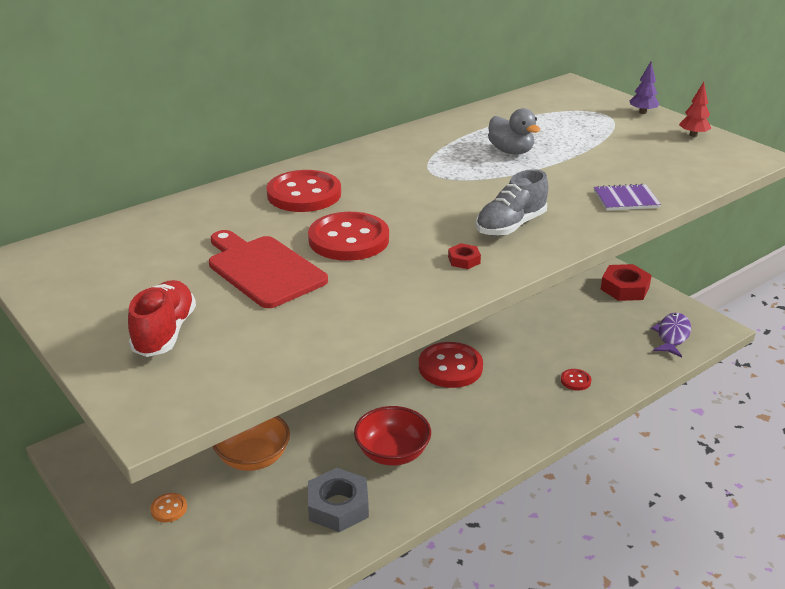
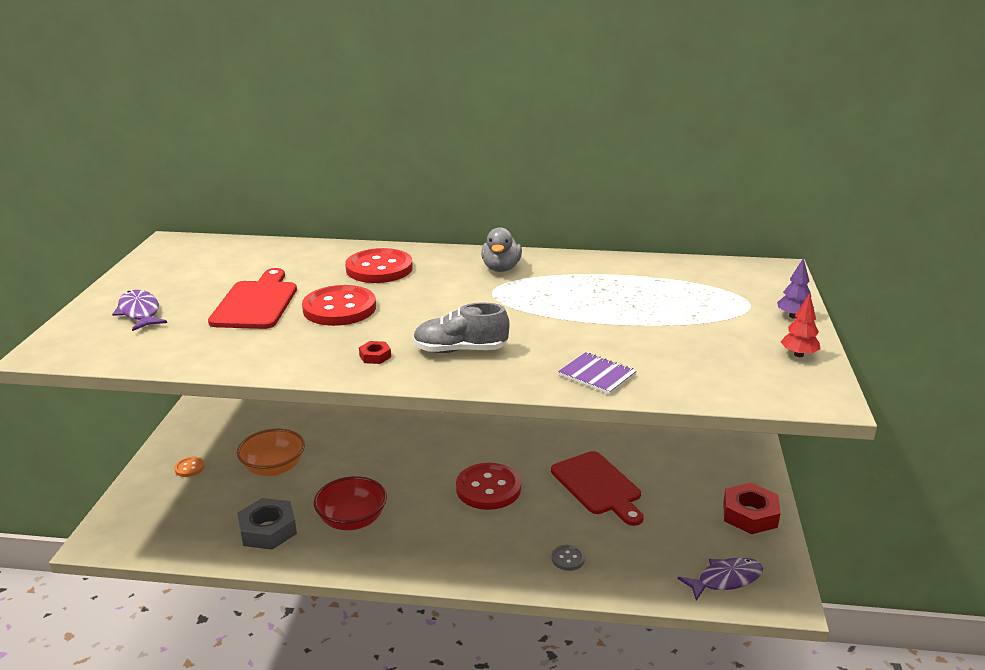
camera: 45 degrees right, 5 degrees down
red shoe [128,280,196,357] -> purple fish [112,290,167,331]
grey duck [488,108,540,155] -> grey duck moved to [481,227,522,272]
red button [561,369,591,391] -> grey button [552,545,585,571]
none -> red cutting board [551,451,644,526]

